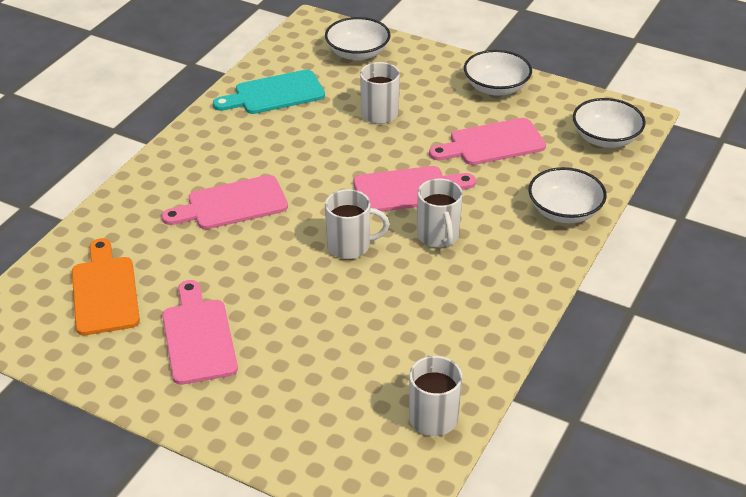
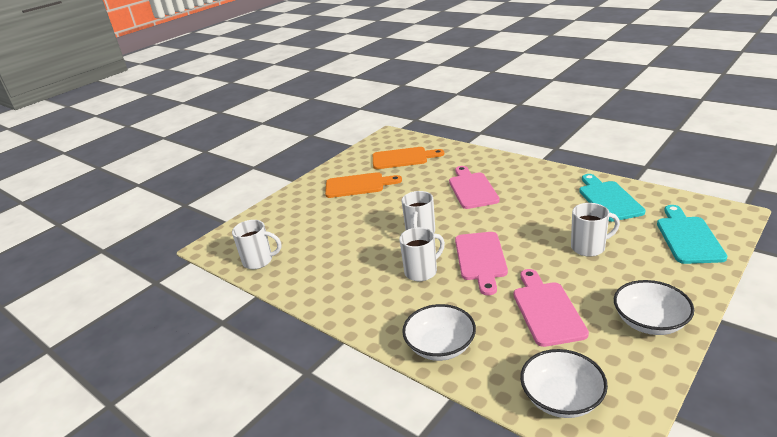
camera: 105 degrees right, 10 degrees down
pink cutting board [162,280,238,385] -> orange cutting board [325,172,402,198]
white bowl [325,17,391,61] -> turquoise cutting board [657,205,728,264]
white mug [417,178,463,248] -> white mug turned 150 degrees clockwise [399,227,445,281]

